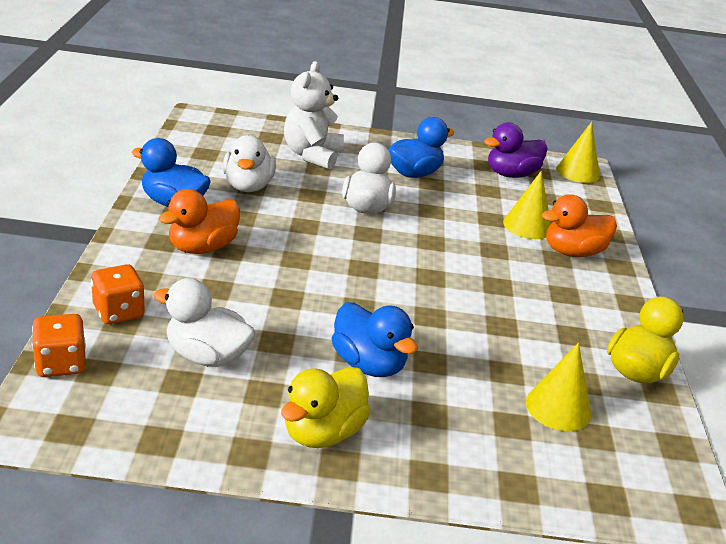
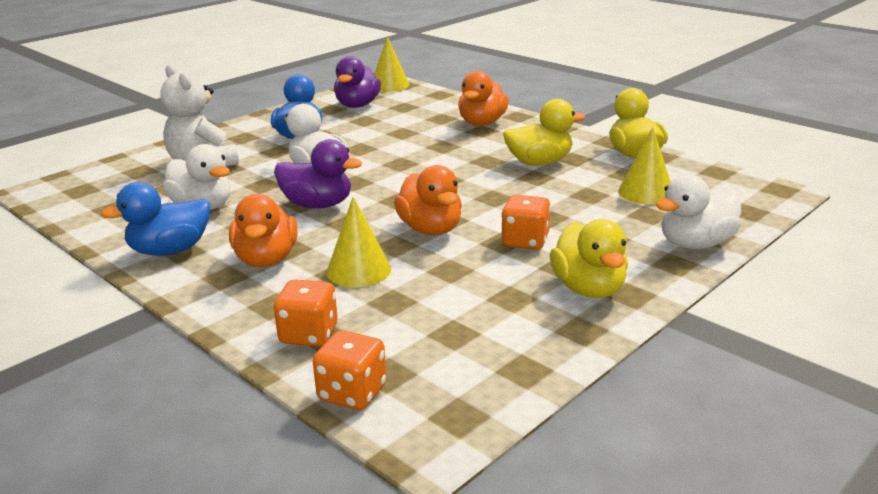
camera: 45 degrees left, 5 degrees down
white duck [153,278,256,367] -> white duck moved to [656,174,741,249]
blue duck [332,302,418,377] -> orange dice [501,195,551,250]
yellow cone [503,171,551,239] -> yellow cone moved to [327,197,391,287]
none -> purple duck [274,139,362,209]
none -> orange duck [394,165,462,235]
none -> yellow duck [503,99,585,165]

